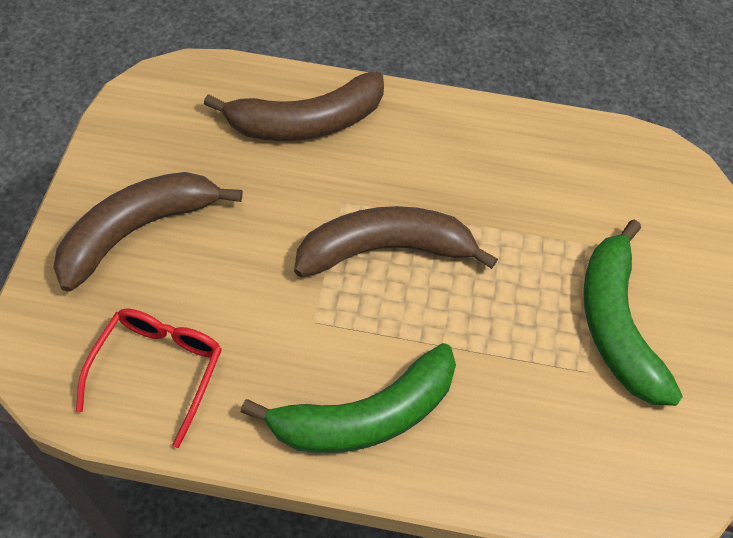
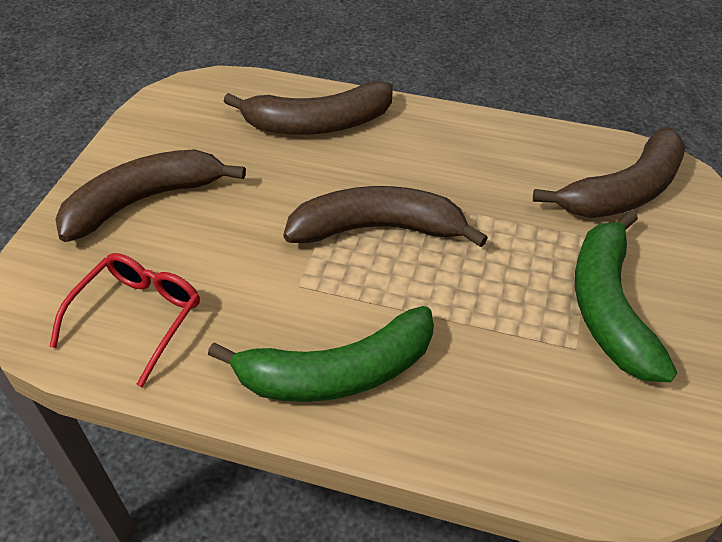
camera: 10 degrees right, 10 degrees down
none -> brown banana [533,127,686,218]

